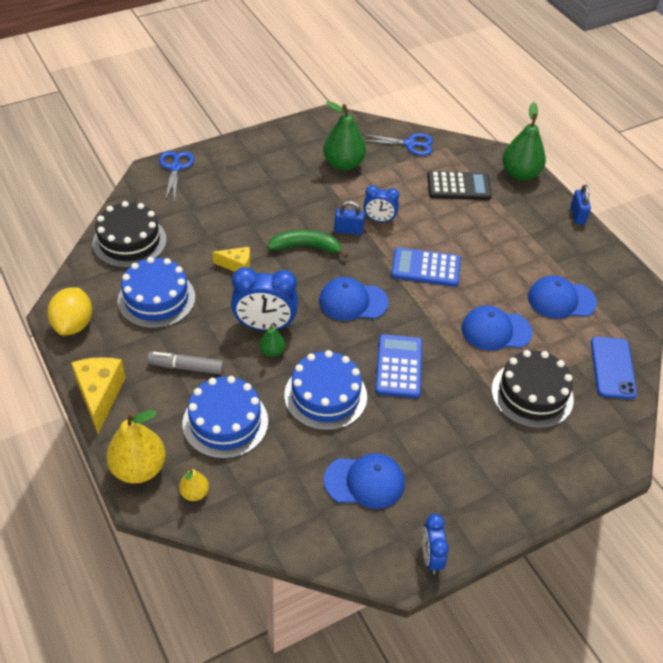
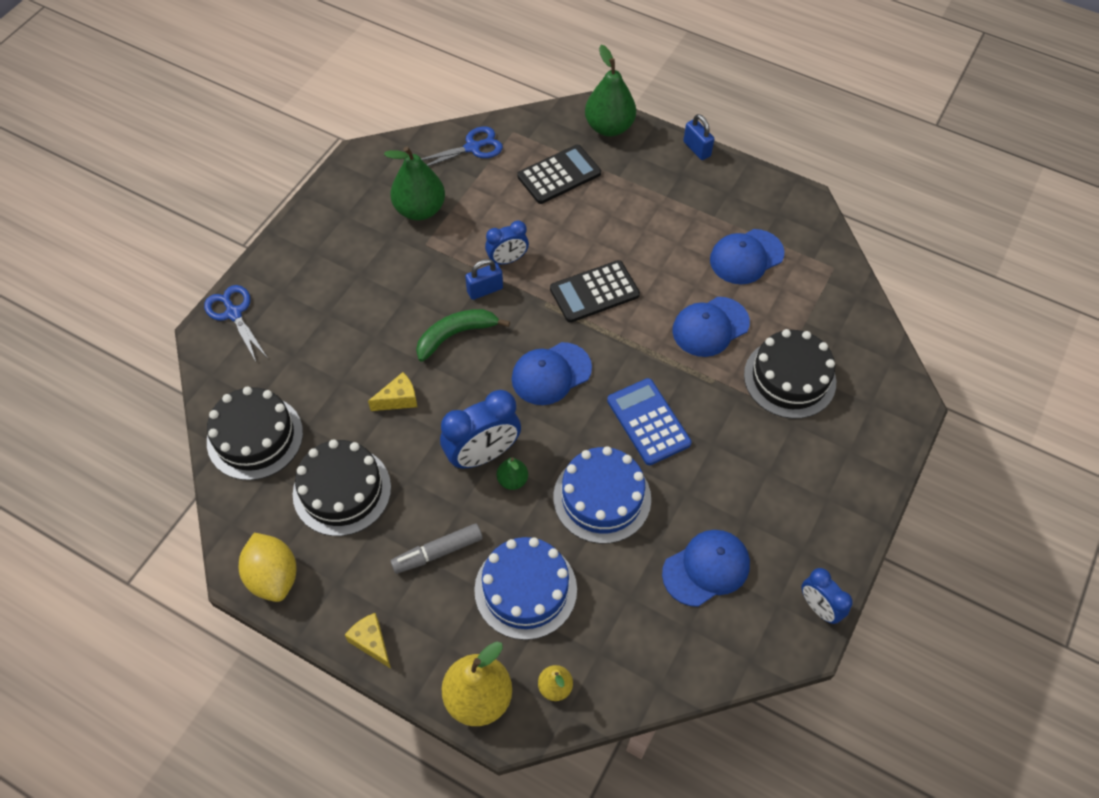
camera: 30 degrees left, 10 degrees up
yellow cheese [71,357,126,434] -> yellow cheese [345,613,391,669], size x0.59
blue cake [117,257,195,328] -> black cake [293,439,391,536]
blue calculator [391,247,461,287] -> black calculator [550,260,640,323]
blue phone [591,337,637,399] -> none

